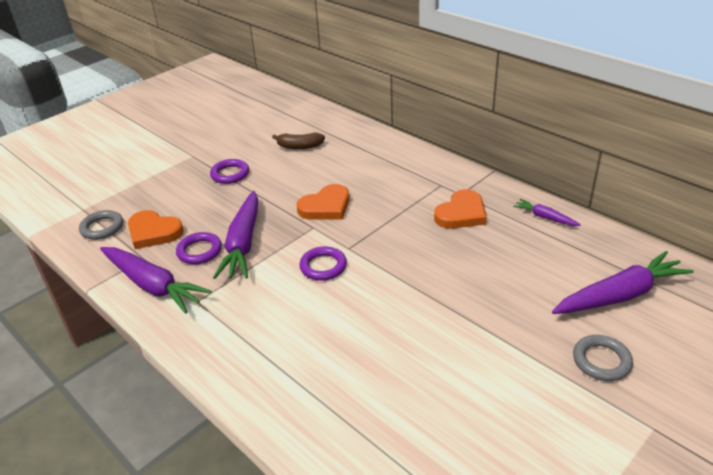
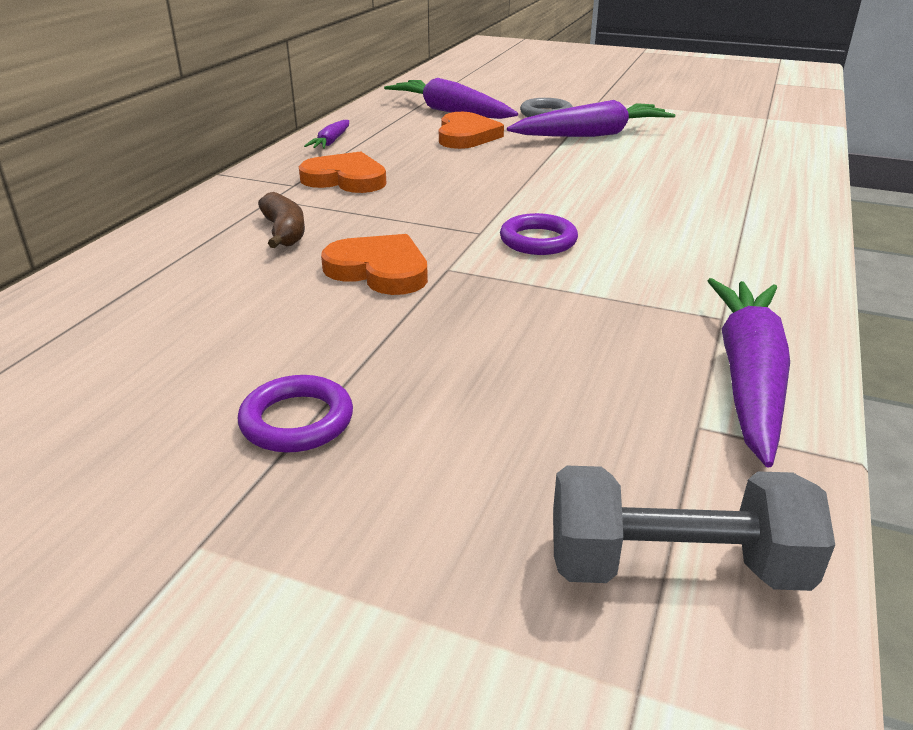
camera: 115 degrees left, 5 degrees down
grey ring [79,210,123,240] -> grey dumbbell [553,466,835,591]
orange heart [128,210,184,249] -> orange heart moved to [439,112,504,149]
purple ring [176,232,222,264] -> none
purple carrot [213,191,258,279] -> purple carrot moved to [507,100,675,137]
brown banana [272,132,325,149] -> brown banana moved to [258,192,305,248]

